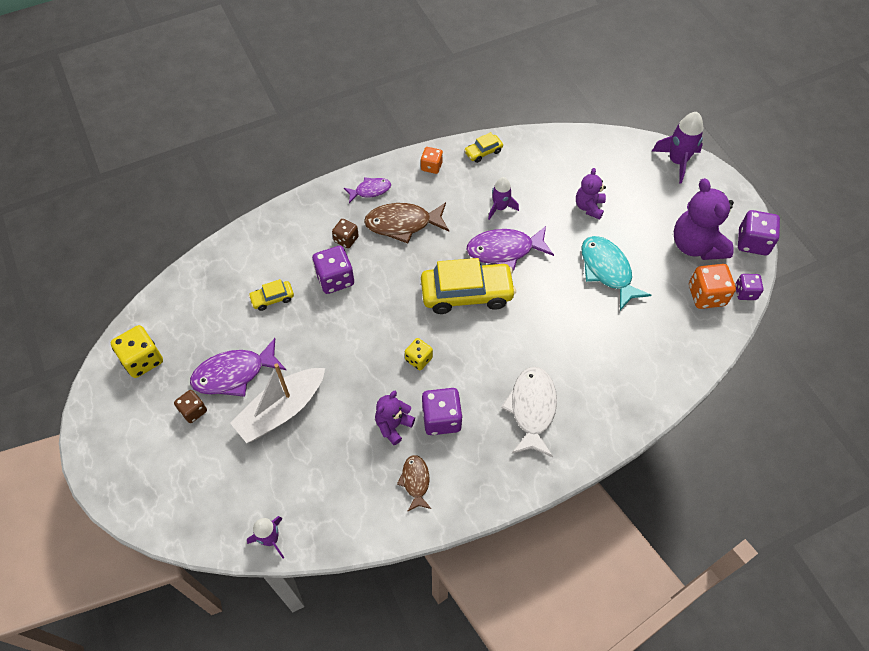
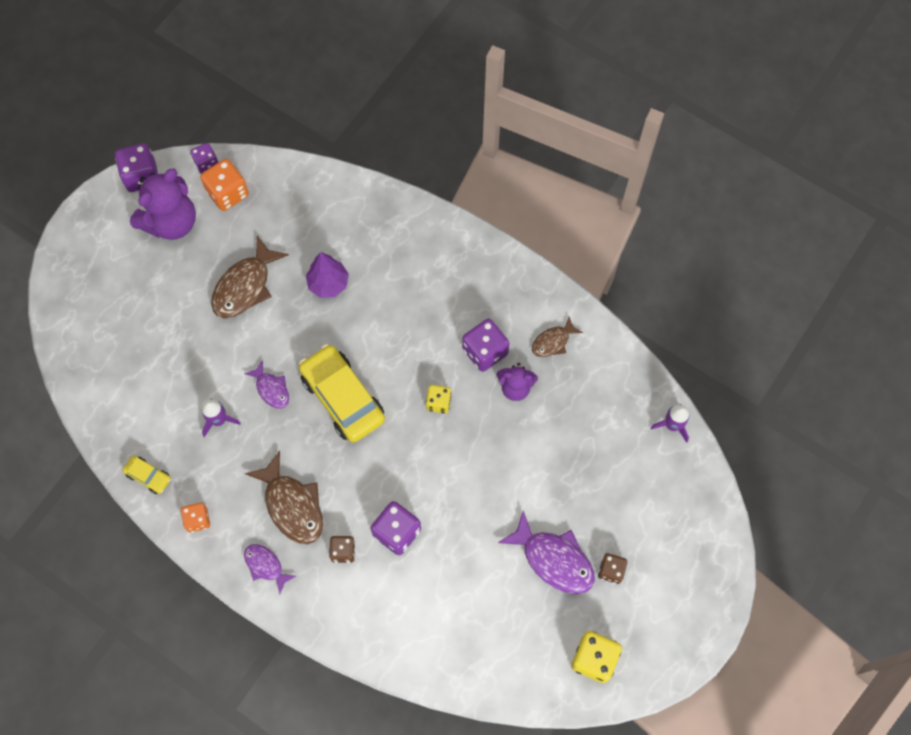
camera: 120 degrees left, 10 degrees up
white boat [230,364,325,443] -> none
yellow car [248,279,294,311] -> none
purple fish [466,226,554,270] -> purple fish [244,360,289,409], size x0.57
white fish [501,367,557,457] -> none
purple teddy bear [576,168,606,220] -> none
turquoise fish [582,236,651,310] -> brown fish [211,236,289,318]
purple rocket [652,112,703,183] -> none
none -> purple tree [306,252,349,298]

